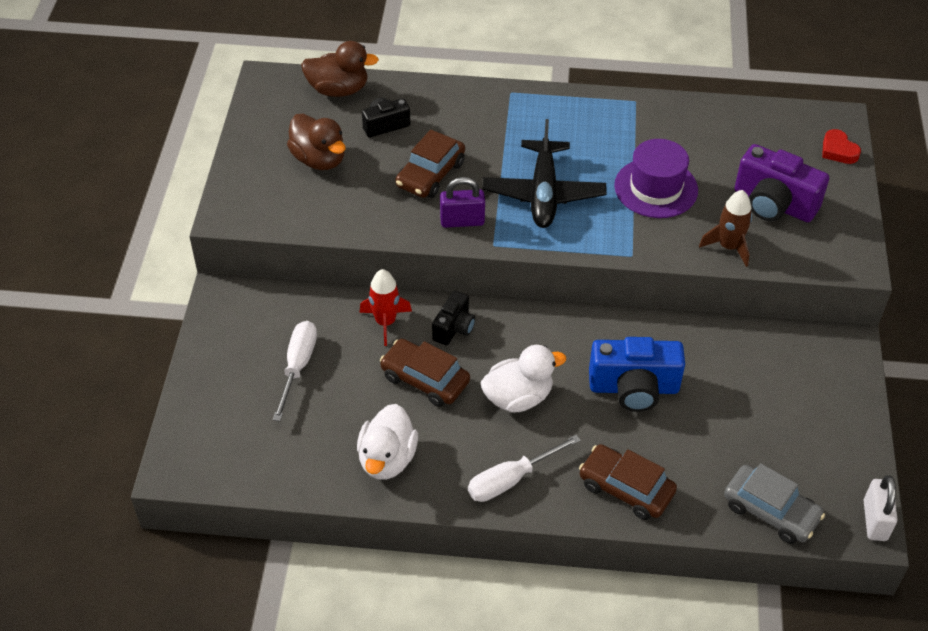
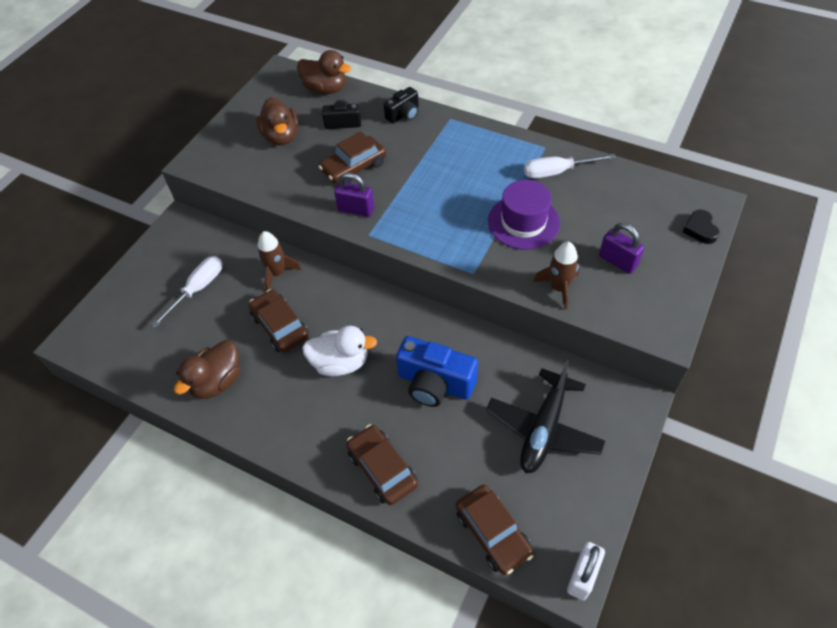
camera: 25 degrees right, 5 degrees up
white duck [357,404,418,480] -> brown duck [174,340,240,399]
red rocket [359,269,412,346] -> brown rocket [258,231,301,291]
black camera [432,290,475,345] -> black camera moved to [384,87,419,124]
white screwdriver [468,435,581,502] -> white screwdriver moved to [524,154,616,178]
black plane [482,119,606,228] -> black plane moved to [486,360,605,473]
grey car [724,463,825,544] -> brown car [456,485,534,575]
purple camera [734,144,829,222] -> purple padlock [599,223,644,274]
red heart [822,129,861,164] -> black heart [683,210,720,244]

